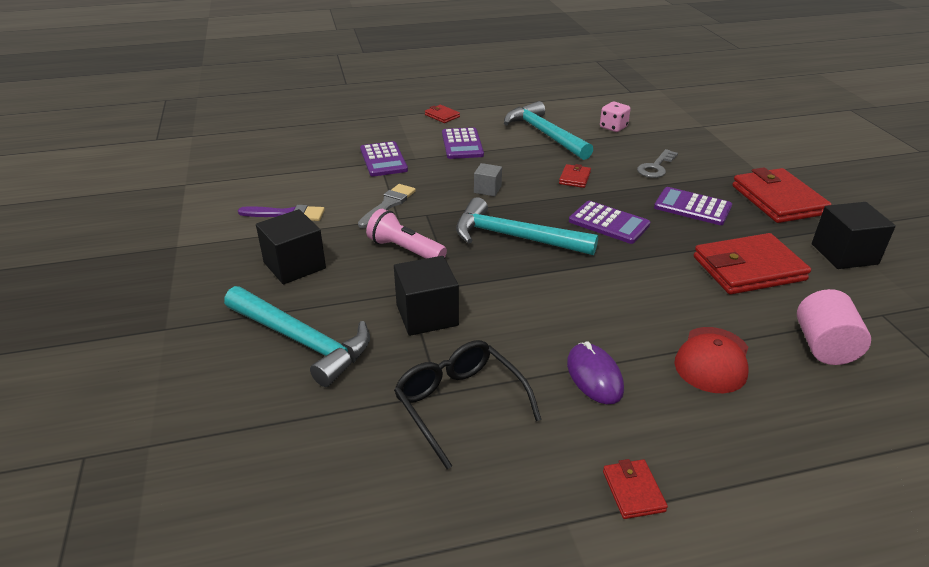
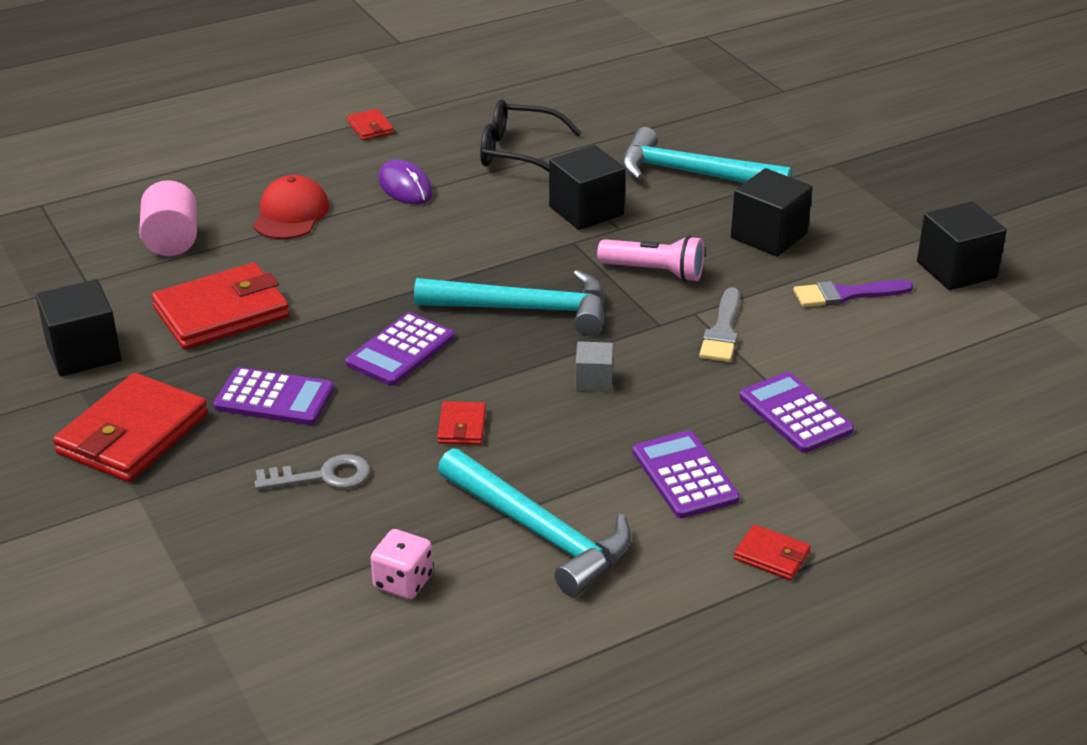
camera: 165 degrees right, 0 degrees up
black glasses [394,340,542,469] -> black glasses turned 150 degrees clockwise [480,99,582,172]
purple calculator [569,201,650,244] -> purple calculator turned 75 degrees counterclockwise [345,312,454,386]
grey key [637,149,678,178] -> grey key turned 60 degrees clockwise [254,454,370,490]
red wallet [732,167,832,223] -> red wallet turned 60 degrees clockwise [53,373,208,482]
none -> black cube [917,201,1007,290]

